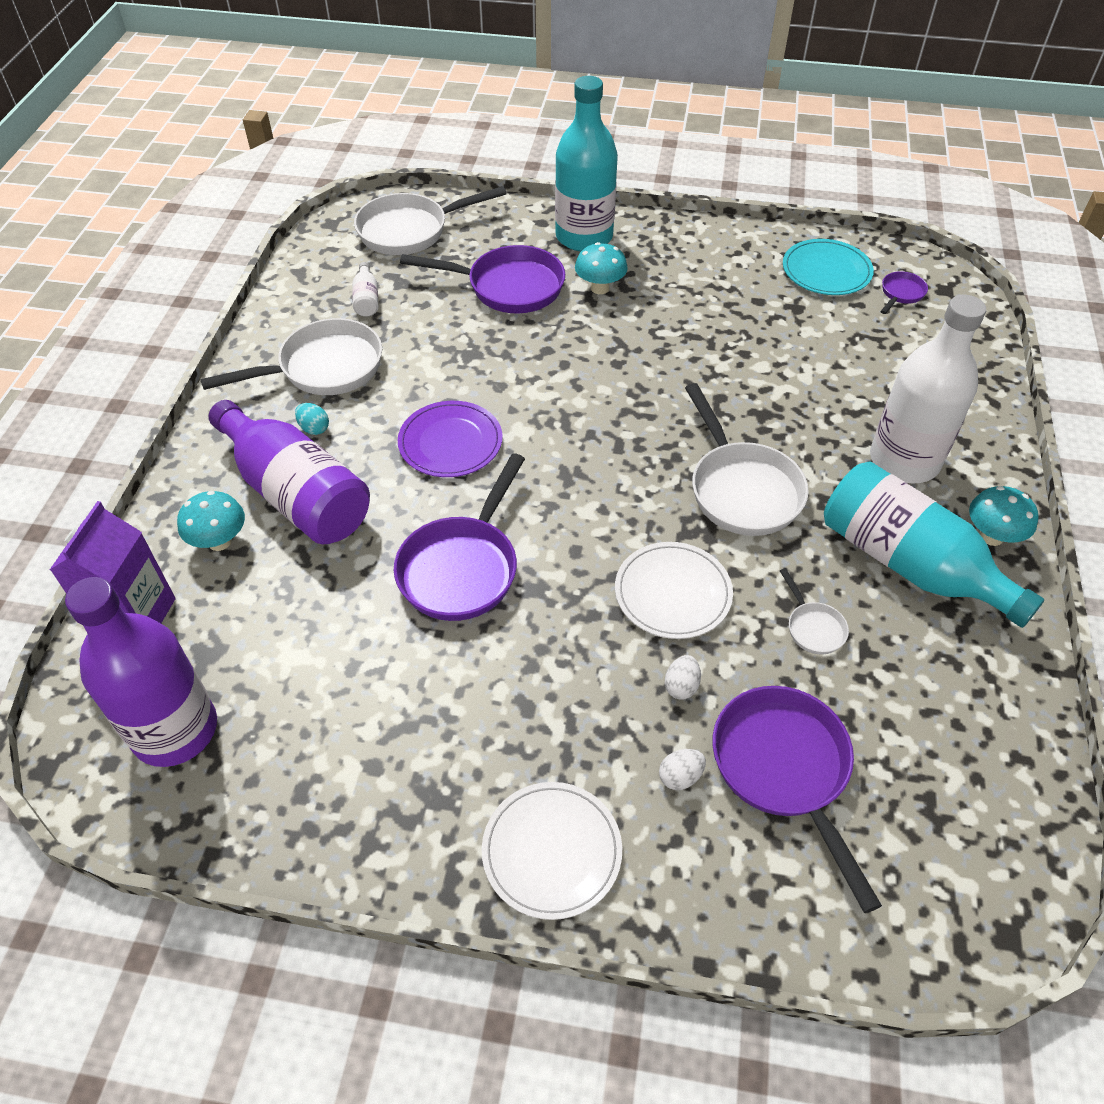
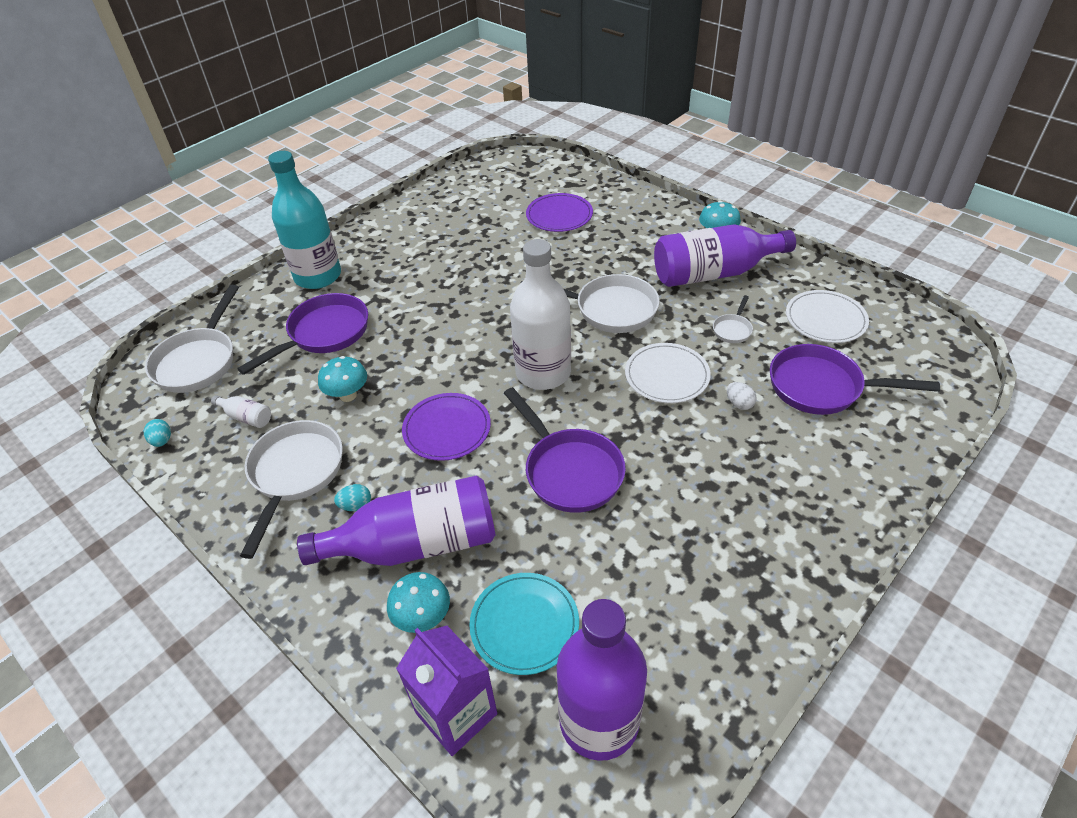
camera: 55 degrees left, 5 degrees down
white plate [482,782,622,920] -> white plate moved to [786,290,869,343]
turquoise mushroom [575,242,628,294] -> turquoise mushroom moved to [318,356,367,402]
white egg [659,749,706,790] -> none
white pan [780,568,849,655] -> white pan turned 105 degrees clockwise [713,295,753,343]
turquoise plate [783,239,874,295] -> turquoise plate moved to [469,573,579,675]
turquoise bottle [824,462,1044,628] -> purple bottle [654,224,796,287]
white bottle [870,295,986,484] -> white bottle moved to [510,239,571,390]
purple pan [880,271,928,314] -> none
none -> turquoise egg [144,419,171,447]
none -> purple plate [526,193,593,232]

